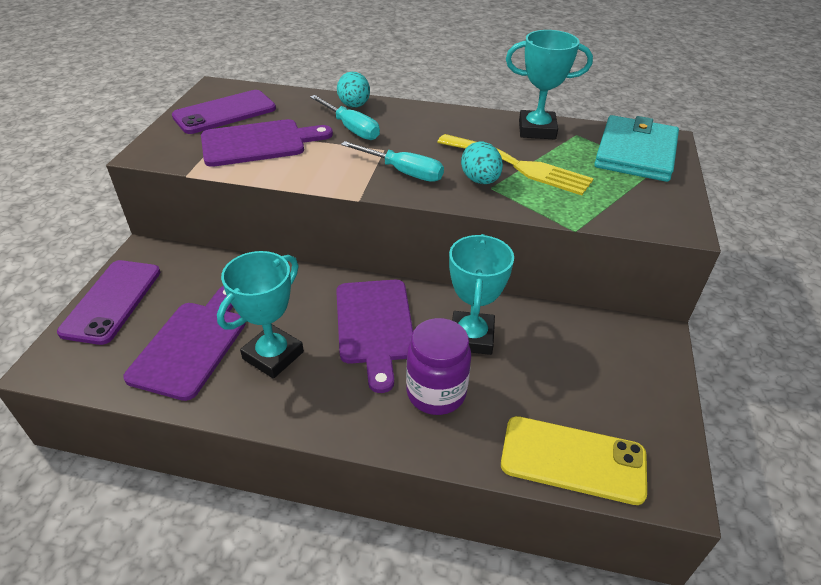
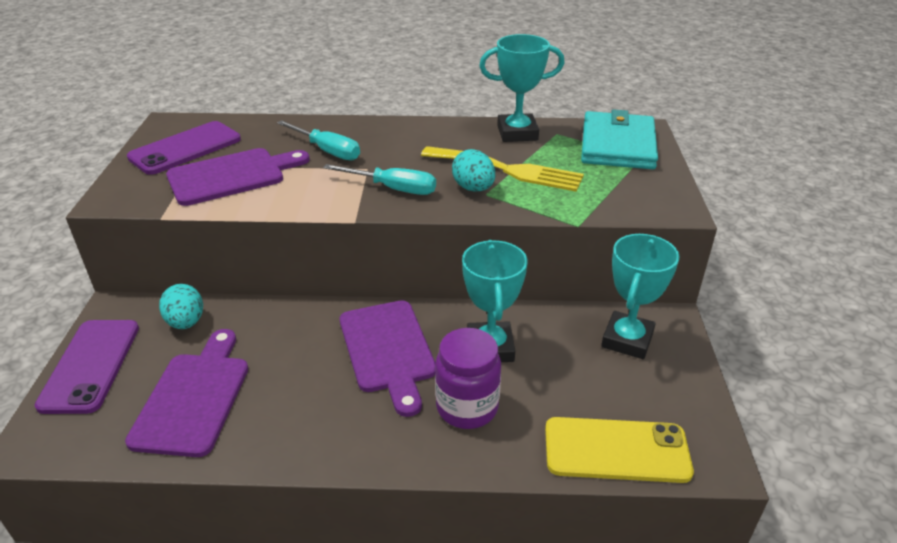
camera: 10 degrees left, 5 degrees down
turquoise trophy [217,251,304,379] -> turquoise trophy moved to [601,234,680,359]
turquoise egg [337,72,370,108] -> turquoise egg moved to [159,284,203,329]

